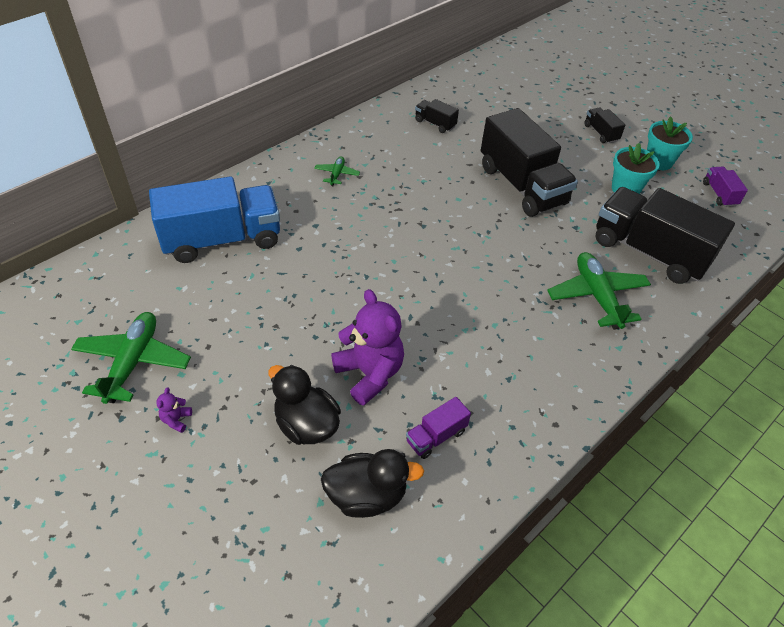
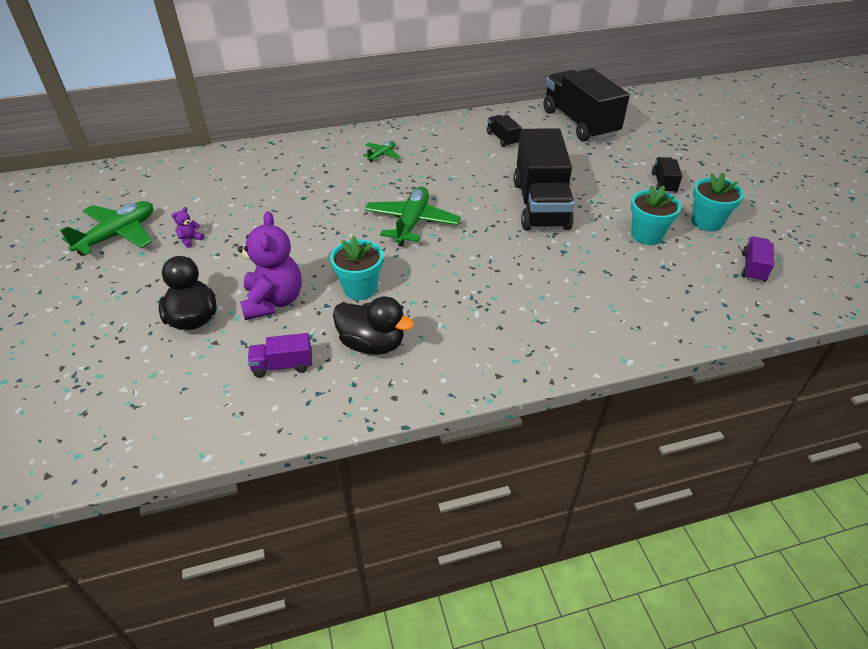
camera: 30 degrees right, 5 degrees down
blue truck [149,176,280,263] -> none
purple teddy bear [156,387,192,433] -> purple teddy bear moved to [172,207,205,248]
black duck [321,449,424,518] -> black duck moved to [333,296,414,355]
green plane [547,252,651,330] -> green plane moved to [365,187,461,247]
black truck [595,187,735,284] -> black truck moved to [544,68,630,141]
none -> turquoise flower pot [330,236,383,300]

